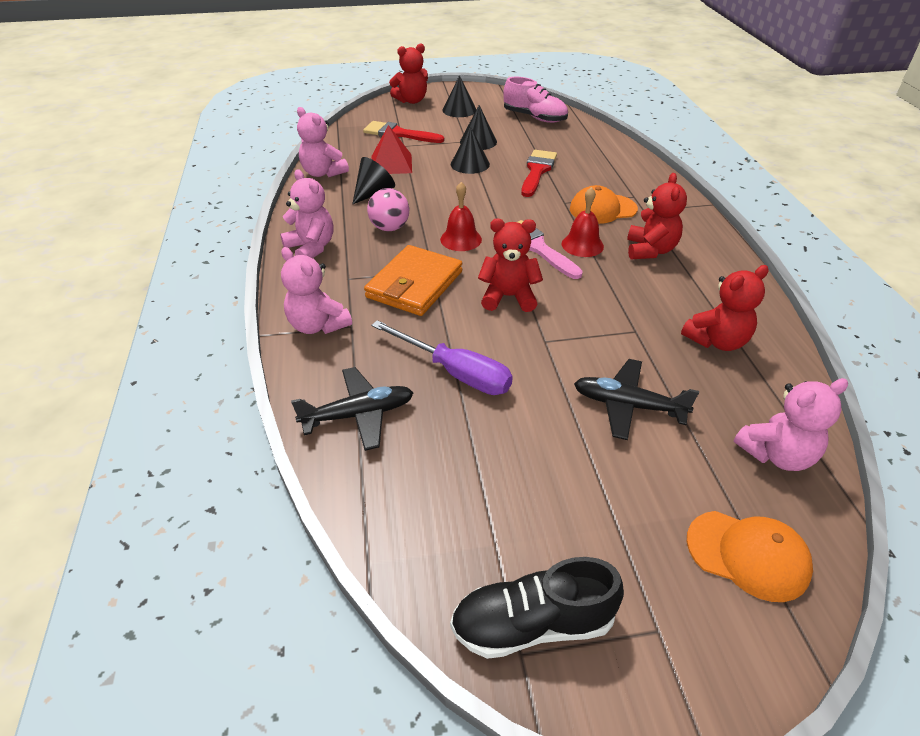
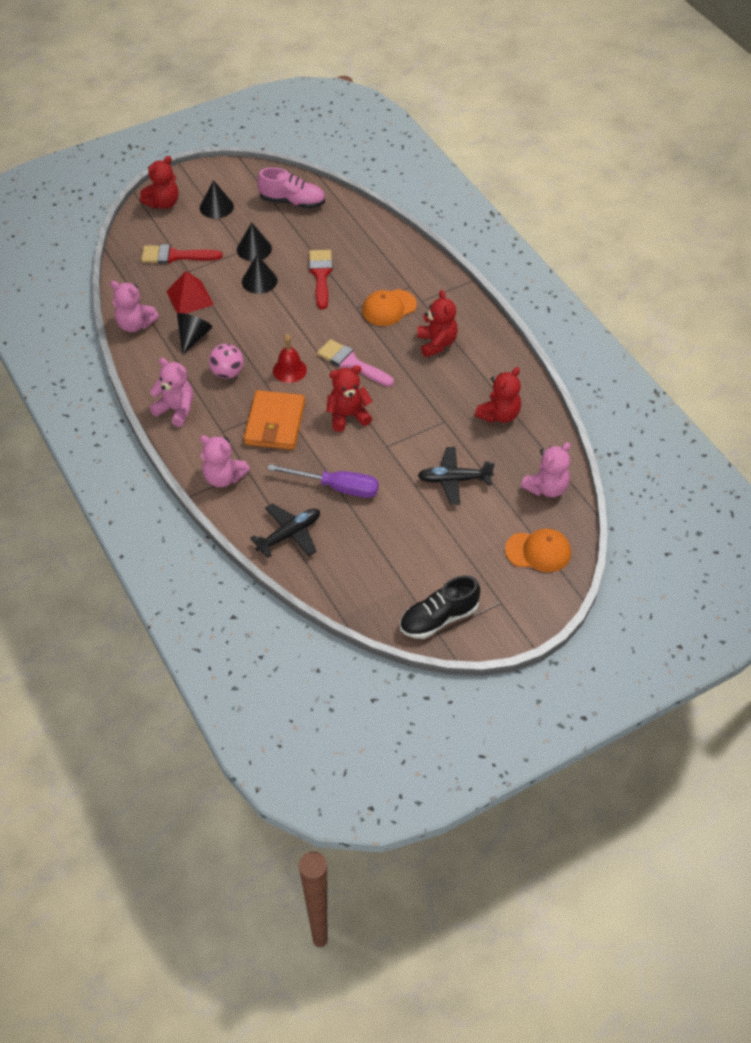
camera: 20 degrees left, 10 degrees up
red bell [562,187,604,257] -> none

